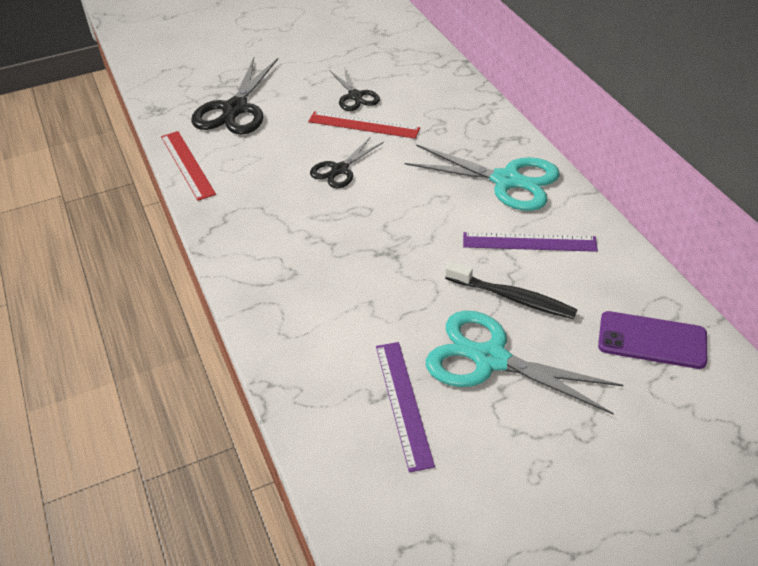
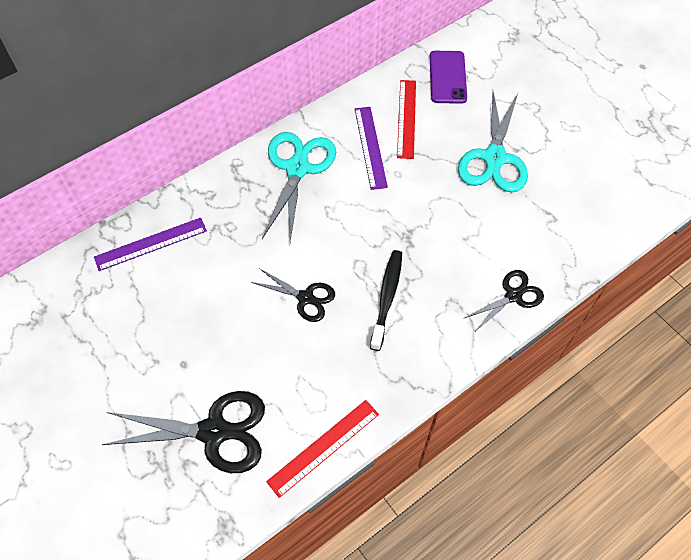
camera: 105 degrees left, 15 degrees up
red ruler [308,111,420,139] -> red ruler moved to [397,80,416,159]
black scissors [330,67,380,111] -> black scissors moved to [465,270,544,330]
purple ruler [376,342,435,473] -> purple ruler moved to [94,218,207,271]
black toothbrush [445,261,577,319] -> black toothbrush moved to [370,250,402,351]

